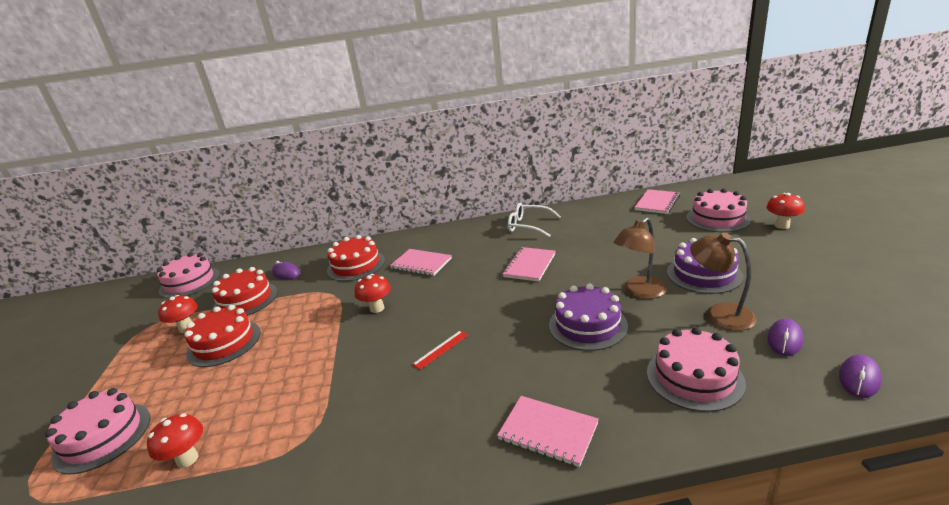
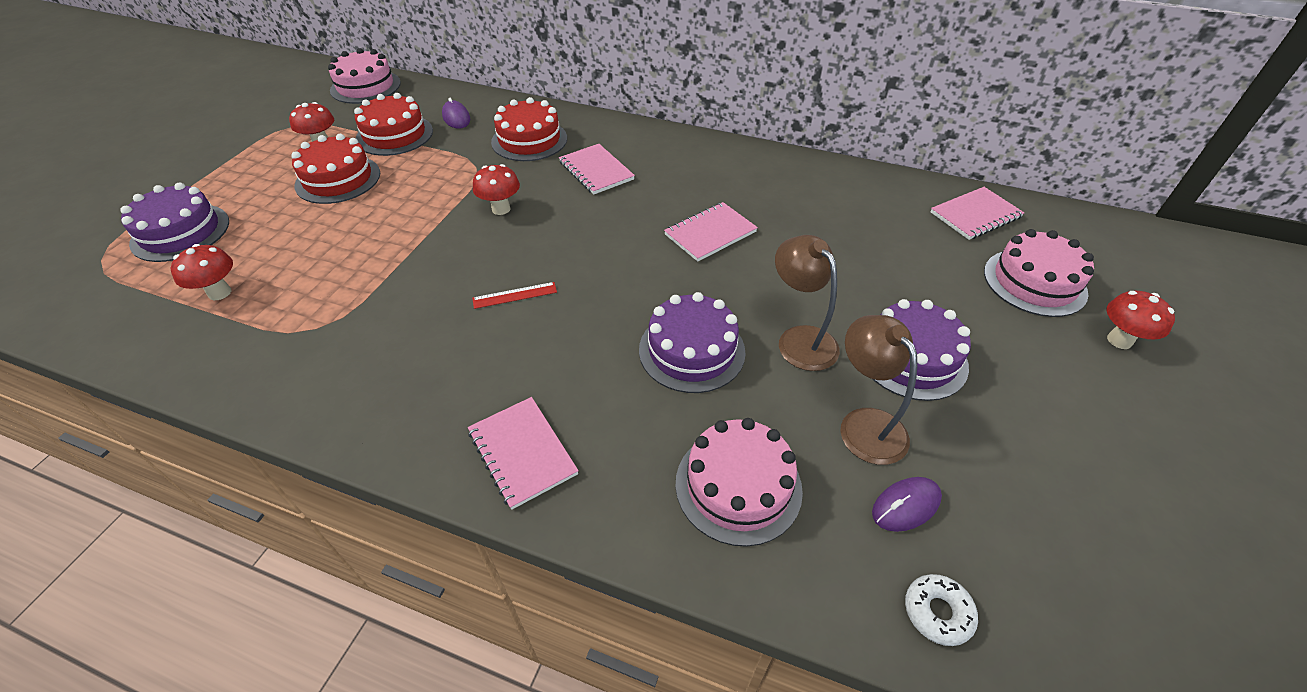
camera: 25 degrees right, 20 degrees up
pink cake [45,388,151,475] -> purple cake [120,182,229,262]
white glasses [508,203,561,237] -> none
brown lamp [614,217,667,299] -> brown lamp turned 75 degrees clockwise [775,235,840,371]
purple mouse [839,354,882,398] -> white donut [905,574,978,646]

